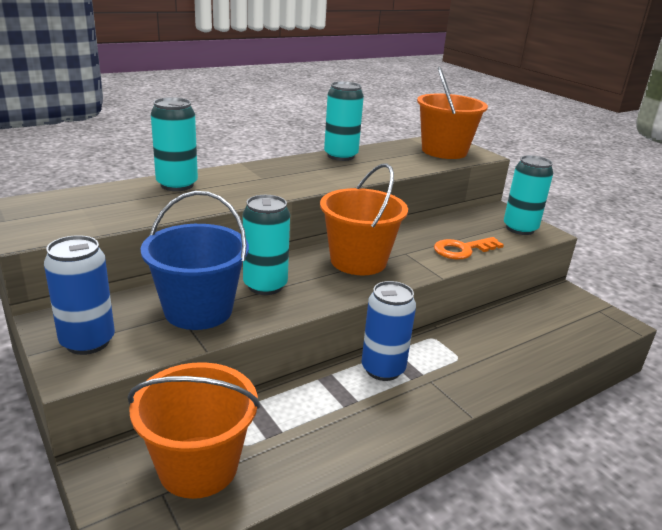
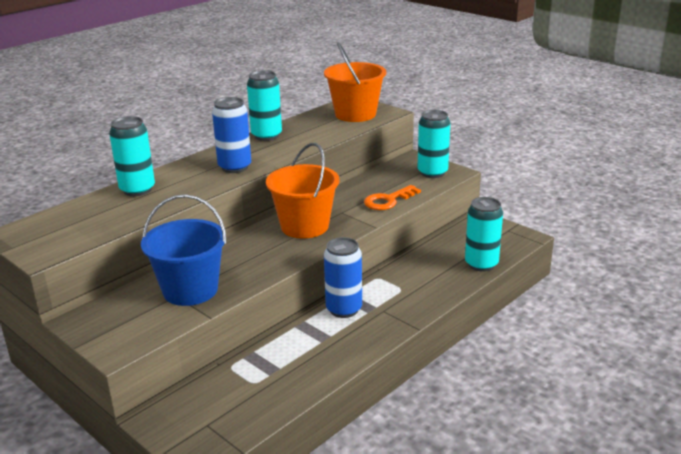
camera: 10 degrees left, 0 degrees up
blue can [44,235,115,355] -> blue can moved to [212,97,251,173]
orange bucket [128,362,260,499] -> none
turquoise can [243,195,290,295] -> turquoise can moved to [465,197,503,272]

